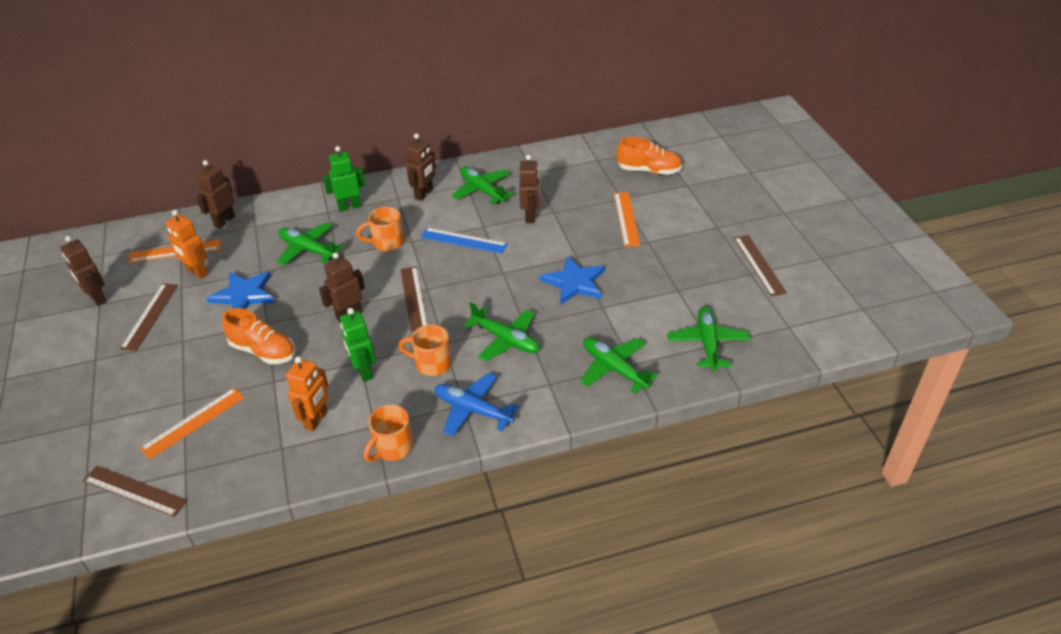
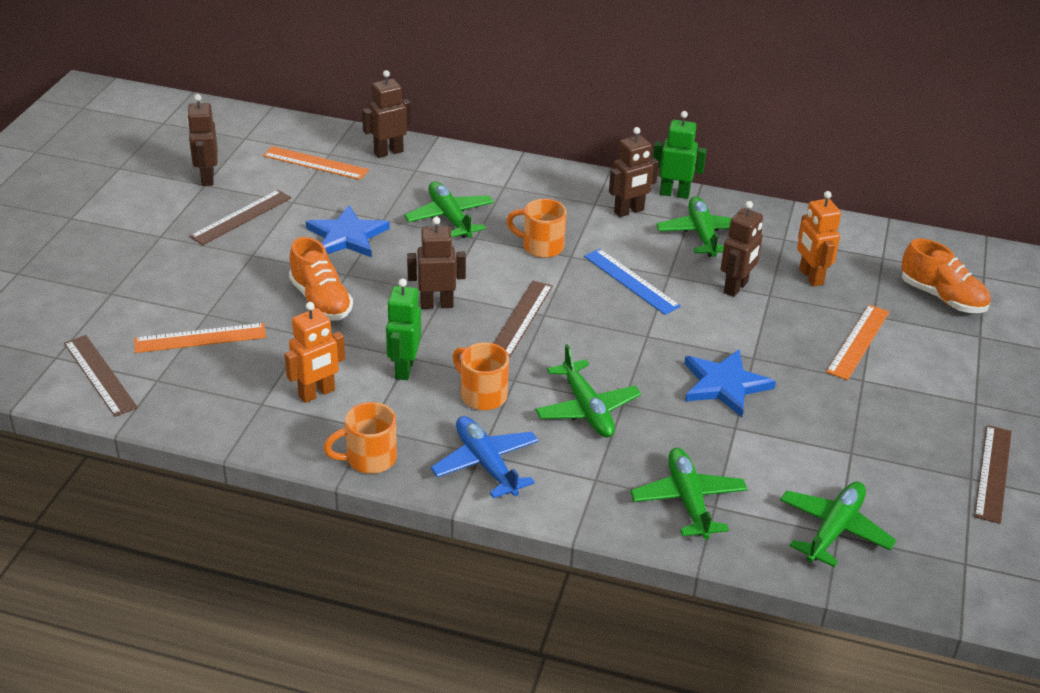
camera: 30 degrees right, 5 degrees down
orange robot [166,210,208,279] -> orange robot moved to [797,191,841,287]
green robot [323,146,365,212] -> green robot moved to [653,111,707,199]

